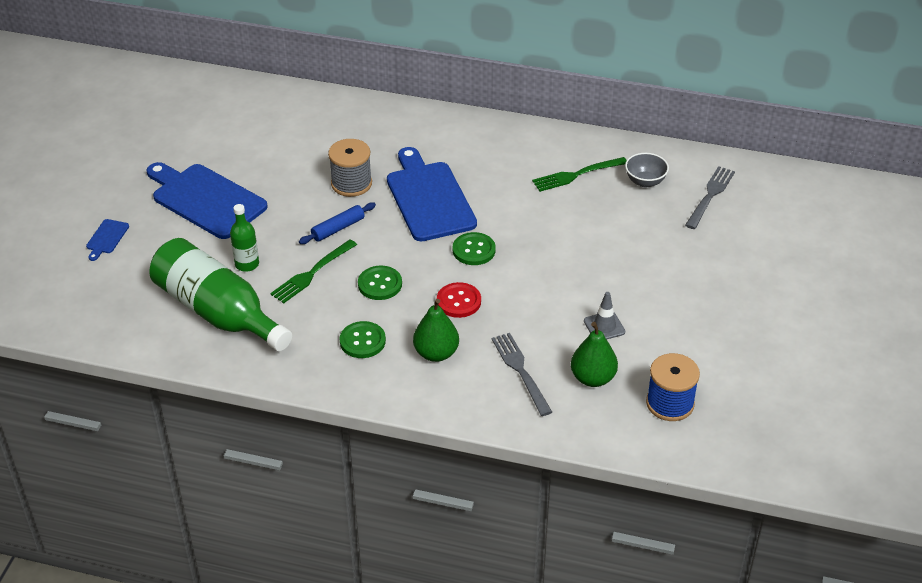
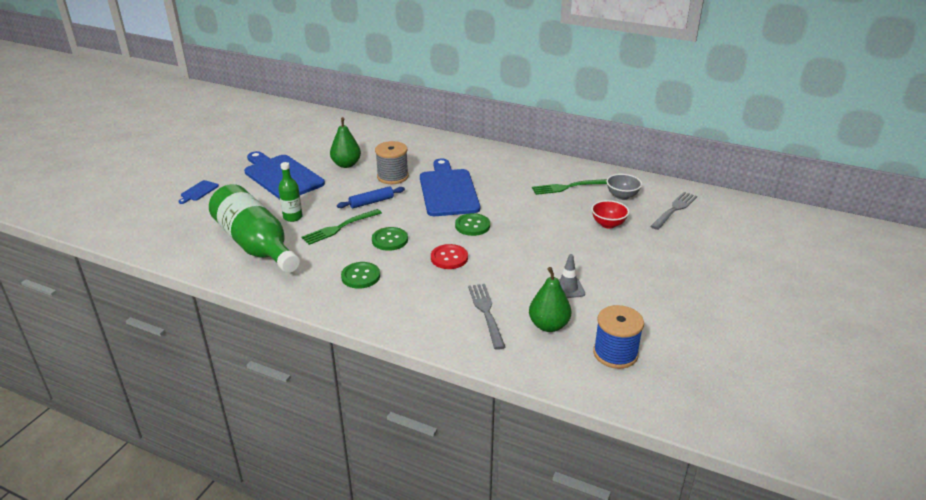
camera: 10 degrees right, 10 degrees down
green pear [413,299,459,362] -> green pear moved to [330,117,361,168]
none -> red bowl [592,200,629,229]

